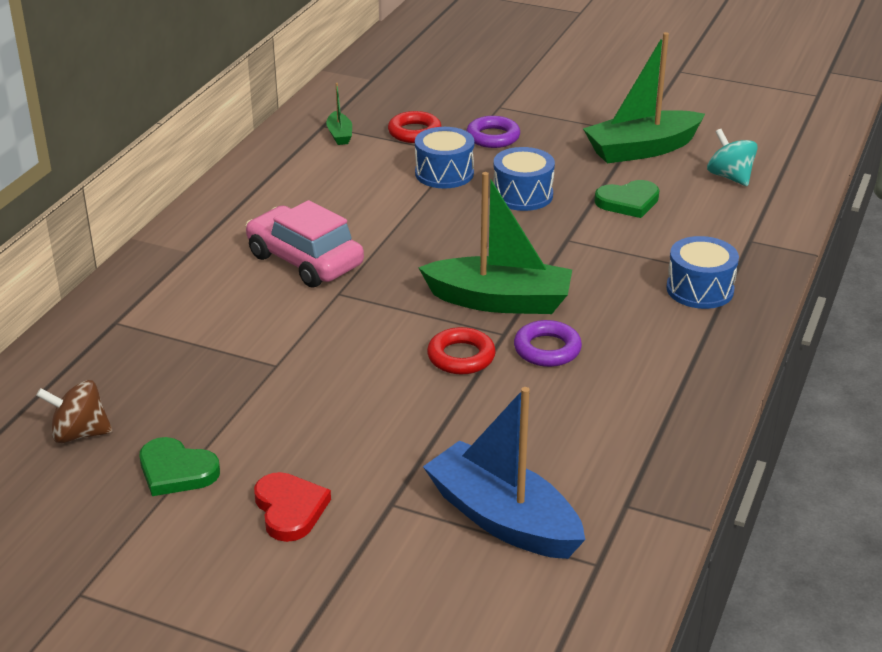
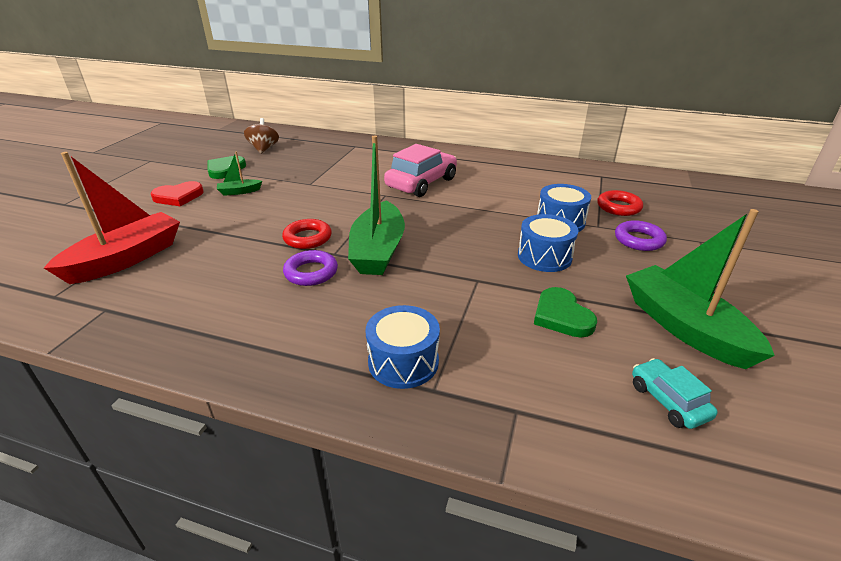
camera: 85 degrees right, 0 degrees up
green boat [326,83,352,145] -> green boat moved to [217,152,262,196]
blue boat [423,387,585,559] -> red boat [44,152,180,284]
turquoise spinning top [707,129,758,186] -> turquoise car [632,358,718,429]

